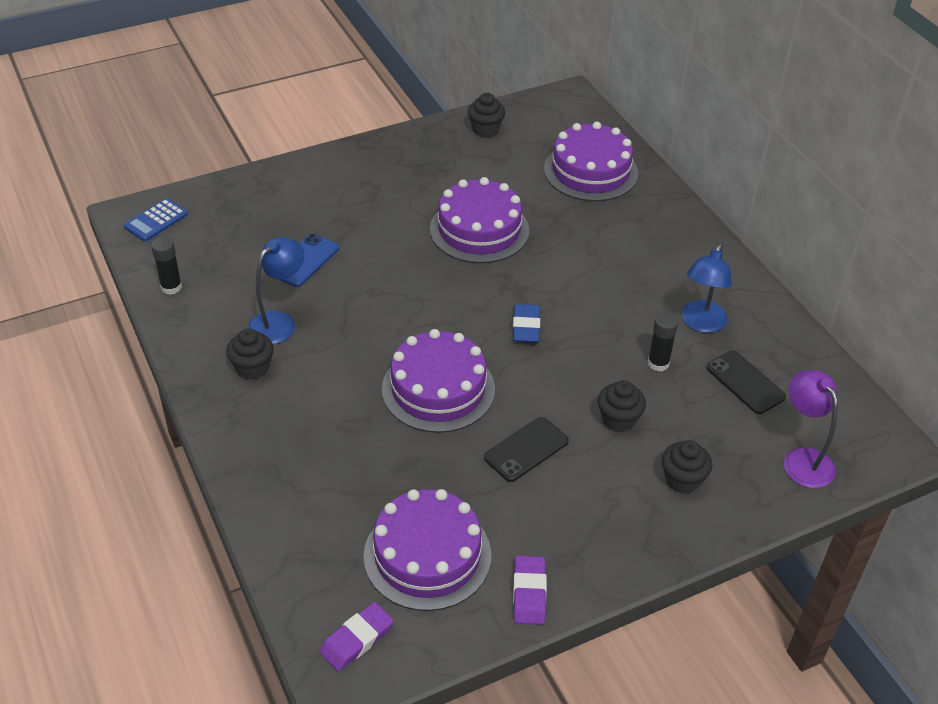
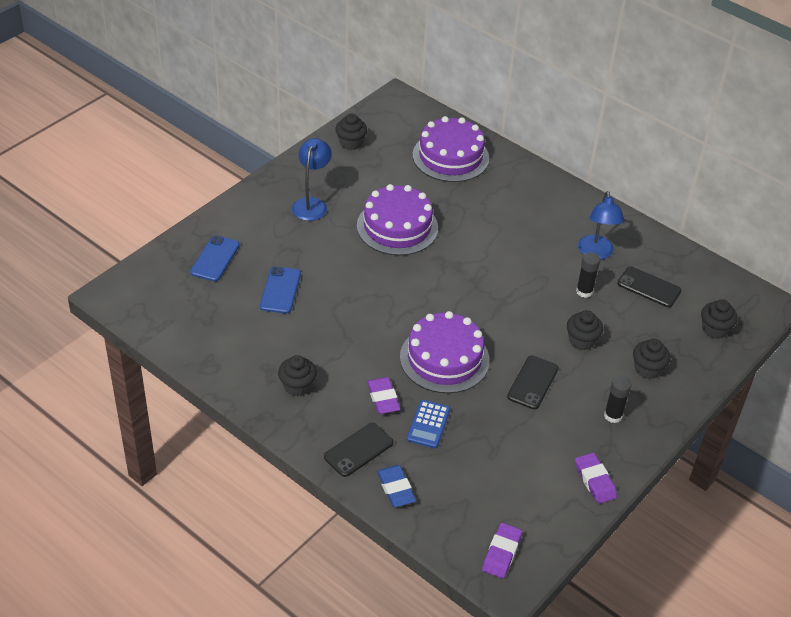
camera: 25 degrees left, 0 degrees up
blue calculator [124,198,188,241] -> blue calculator moved to [407,400,450,448]
black glue stick [151,237,182,295] -> black glue stick moved to [604,376,631,423]
blue lamp [248,237,305,344] -> blue lamp moved to [292,138,332,221]
purple cake [363,489,491,611] -> none
blue eraser [513,304,540,343] -> blue eraser moved to [377,465,416,507]
purple lamp [784,370,838,488] -> black cupcake [701,299,738,339]
none -> blue phone [190,235,240,281]
none -> black phone [324,423,393,477]
none -> purple eraser [367,377,401,414]

